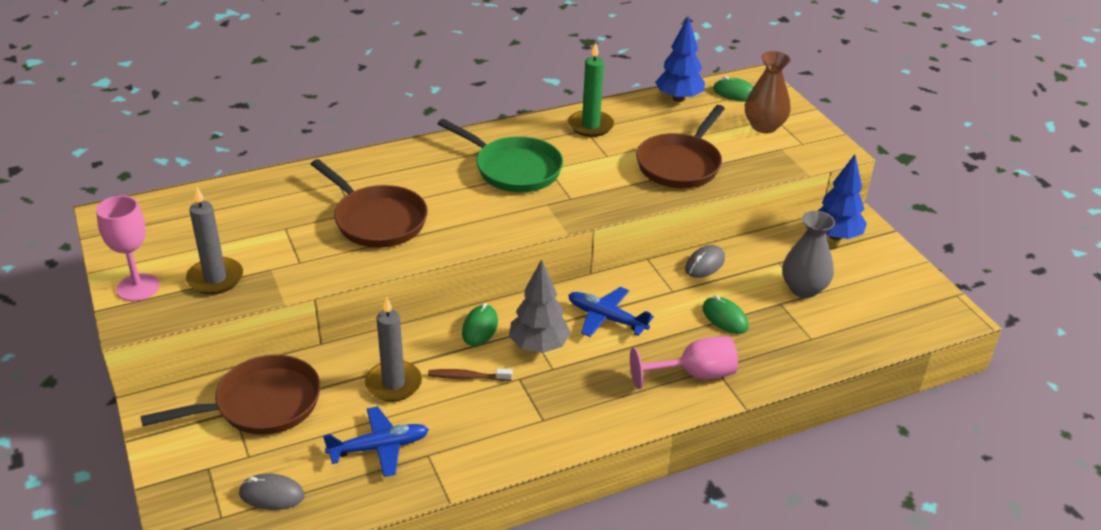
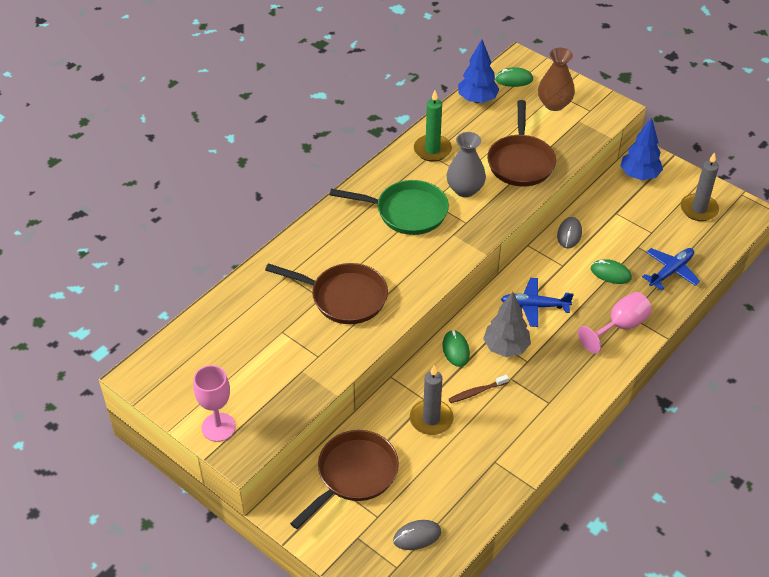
camera: 25 degrees left, 10 degrees up
grey candle [186,186,243,295] -> grey candle moved to [680,152,719,221]
blue plane [323,406,429,477] -> blue plane moved to [642,248,700,290]
grey vase [782,211,835,298] -> grey vase moved to [446,132,486,197]

